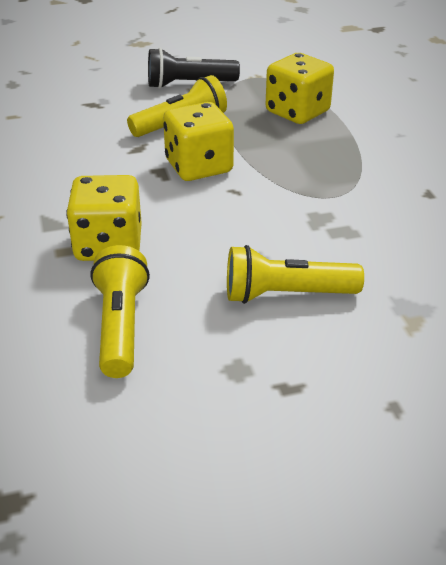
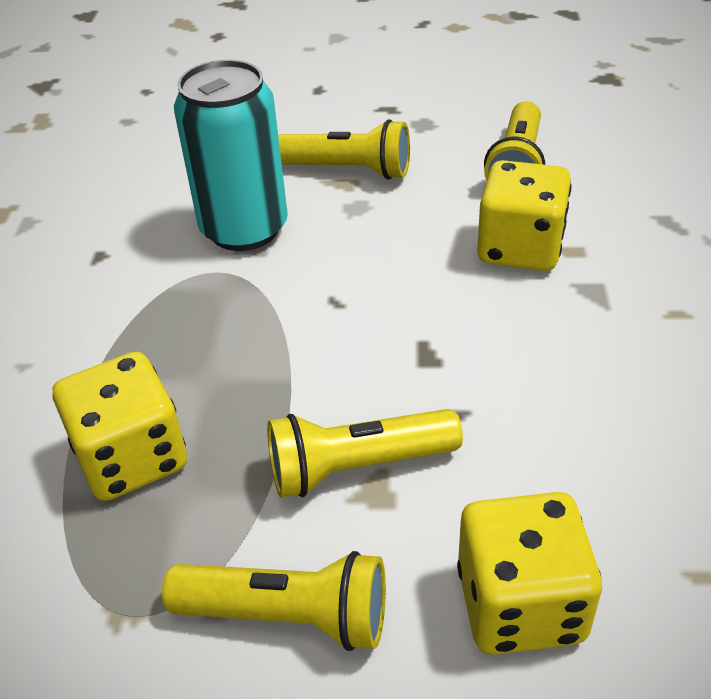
camera: 160 degrees left, 5 degrees up
black flashlight [148,48,240,89] -> yellow flashlight [162,551,386,651]
yellow dice [163,102,234,181] -> yellow dice moved to [457,492,602,655]
none -> turquoise can [174,60,288,251]

